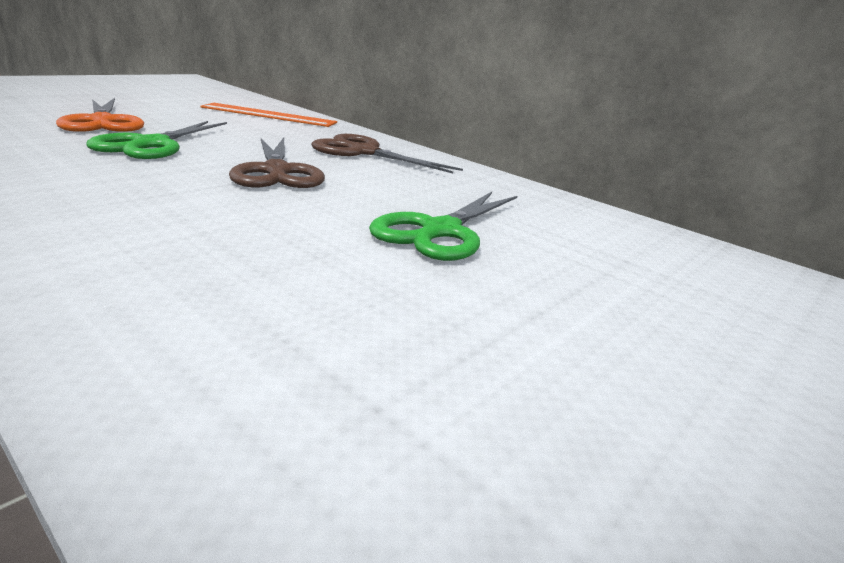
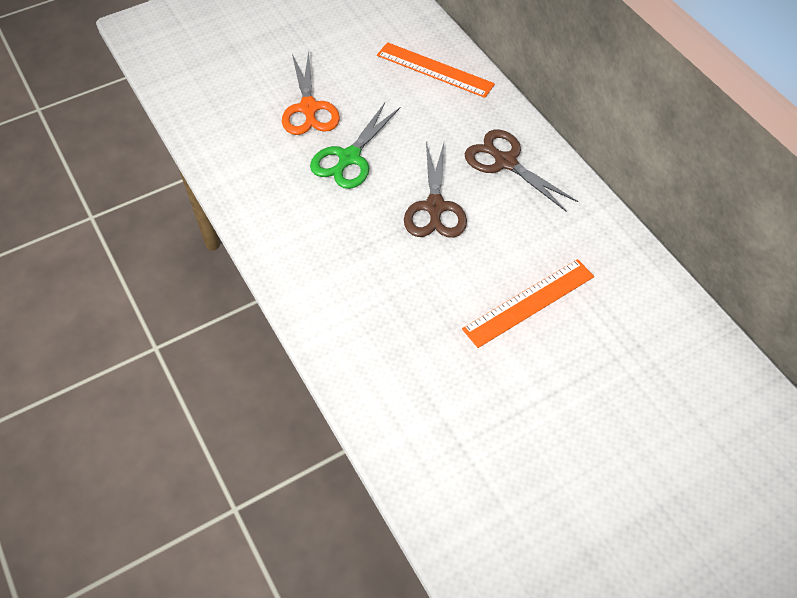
camera: 20 degrees right, 30 degrees up
green scissors [369,192,517,261] -> orange ruler [462,259,594,348]

